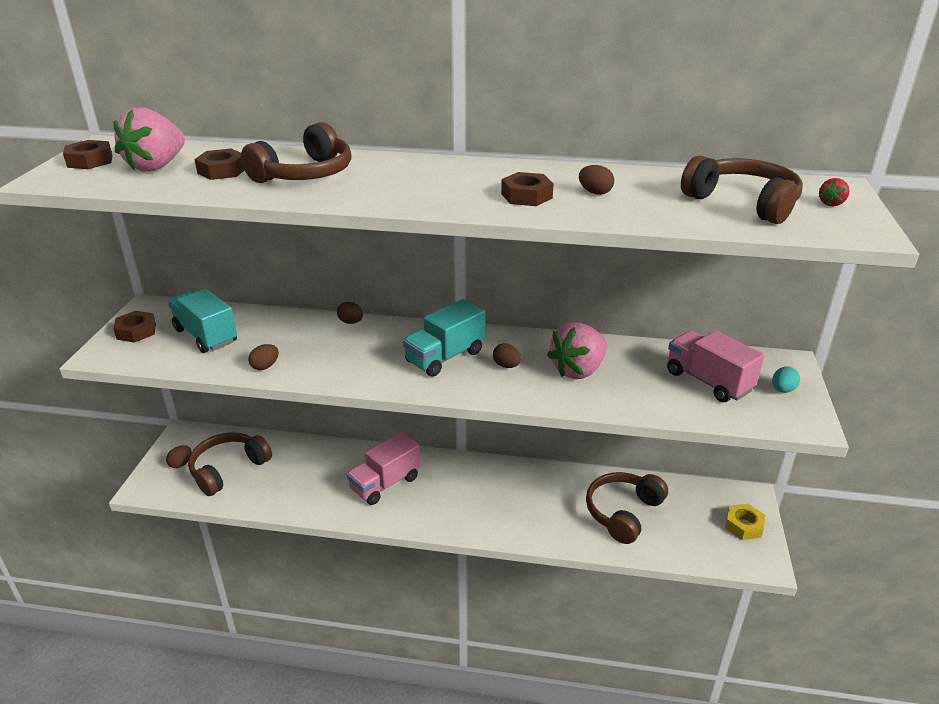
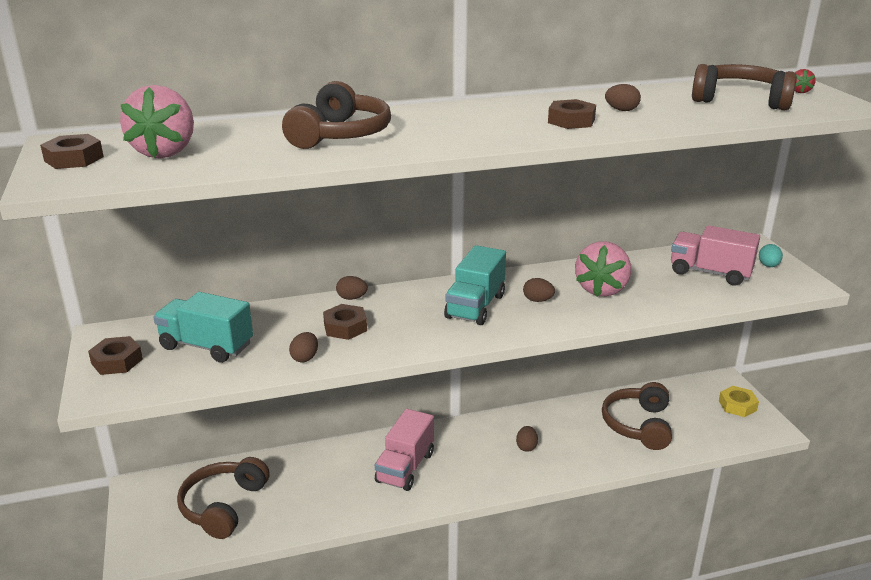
camera: 25 degrees left, 5 degrees down
brown egg [166,445,192,468] -> brown egg moved to [516,426,538,452]
brown nut [194,149,245,180] -> brown nut moved to [323,304,367,340]

